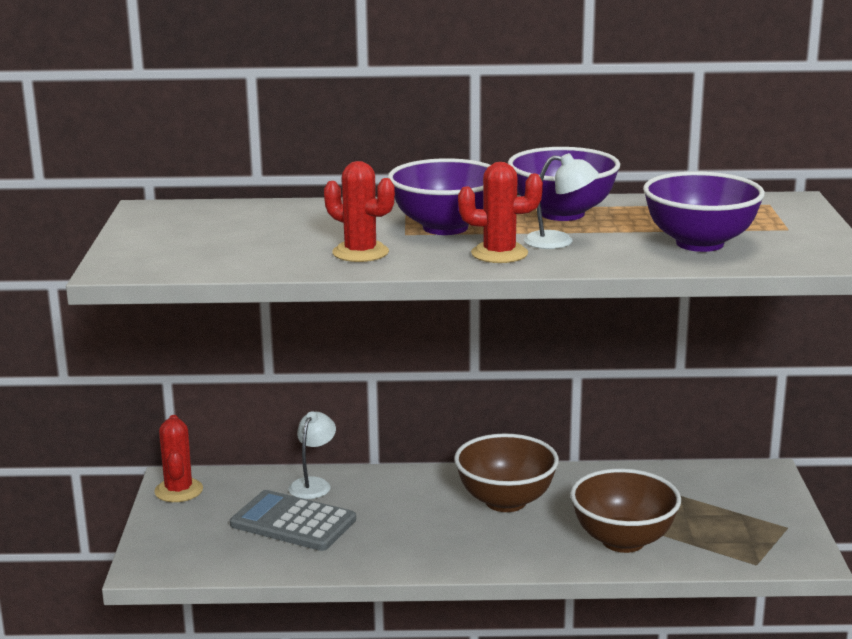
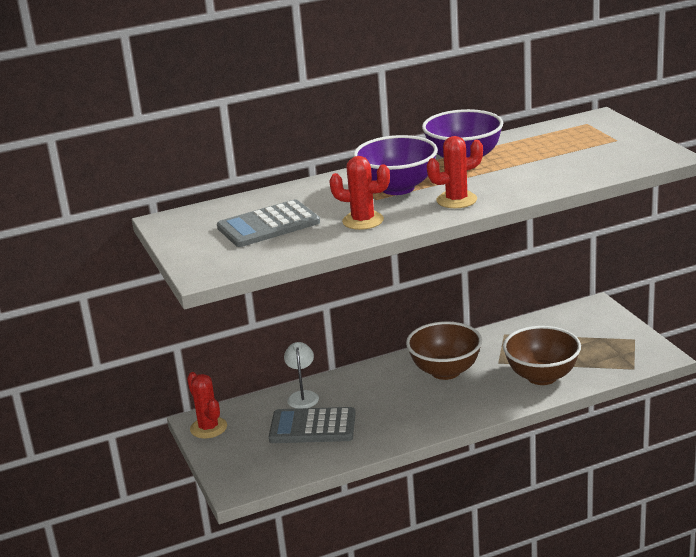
camera: 20 degrees left, 5 degrees up
white lamp [524,153,599,249] -> none
purple bowl [643,171,765,252] -> none
none -> grey calculator [217,199,320,247]

